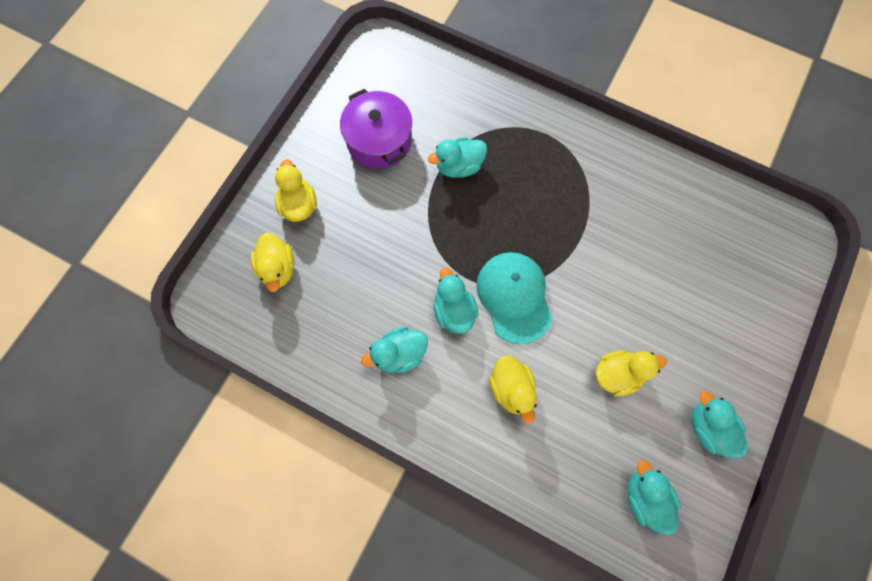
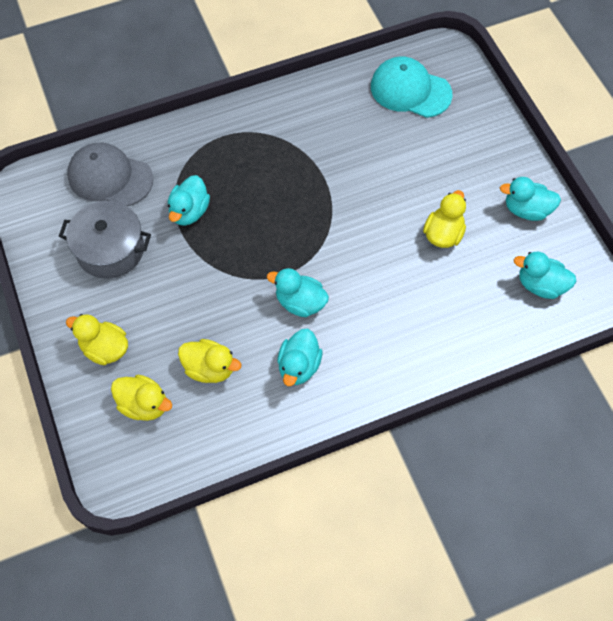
camera: 50 degrees left, 10 degrees down
purple pot [340,89,412,169] -> grey pot [59,201,151,279]
turquoise cap [476,252,553,344] -> turquoise cap moved to [371,56,453,118]
yellow duck [489,355,537,423] -> yellow duck moved to [178,339,241,383]
none -> grey cap [67,143,153,206]

